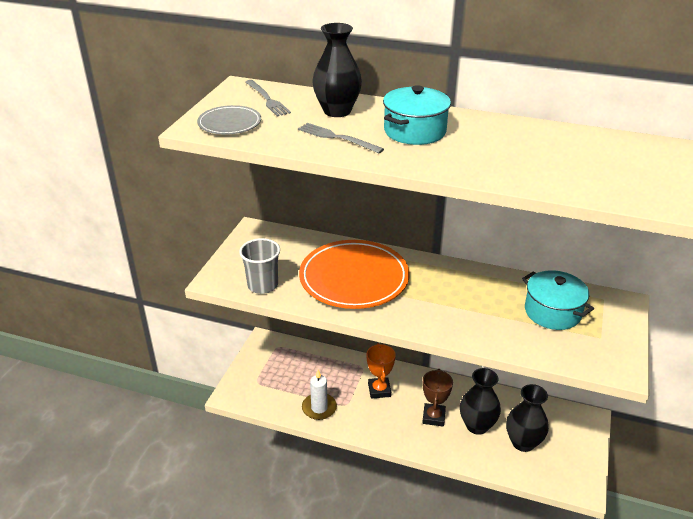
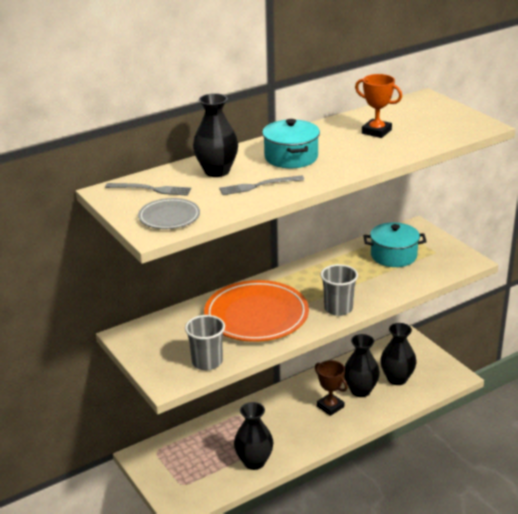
camera: 50 degrees left, 5 degrees down
white candle [302,370,337,420] -> black vase [234,402,274,470]
orange trophy [366,343,396,399] -> orange trophy moved to [355,74,402,138]
none -> grey cup [320,264,358,316]

